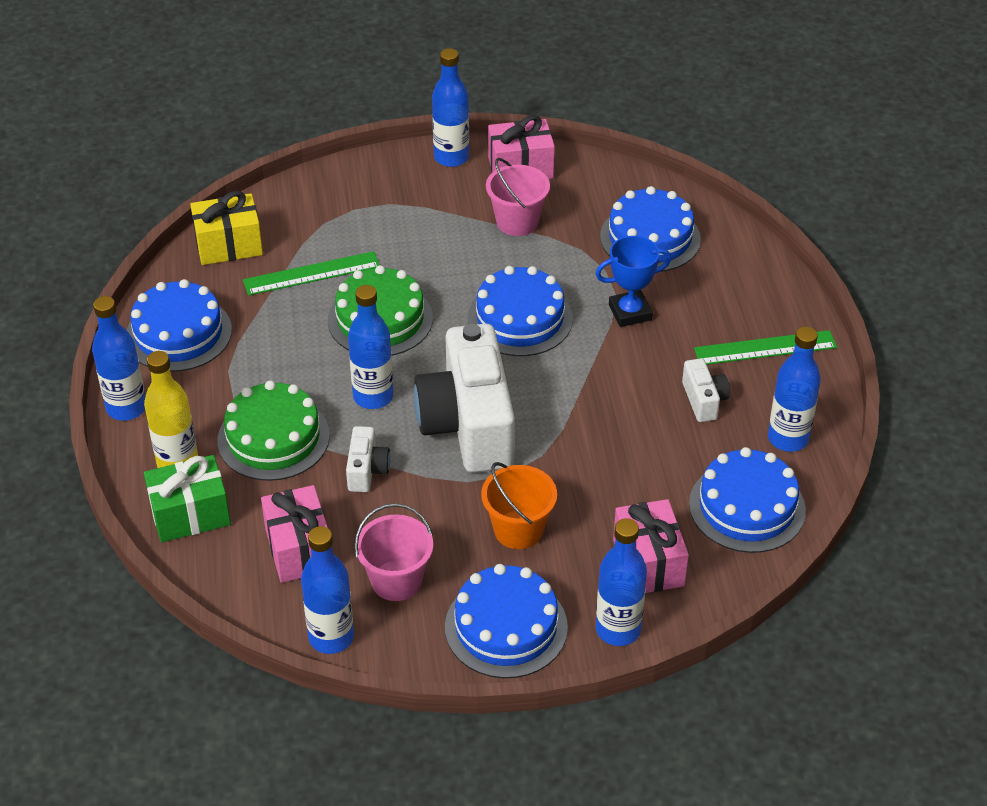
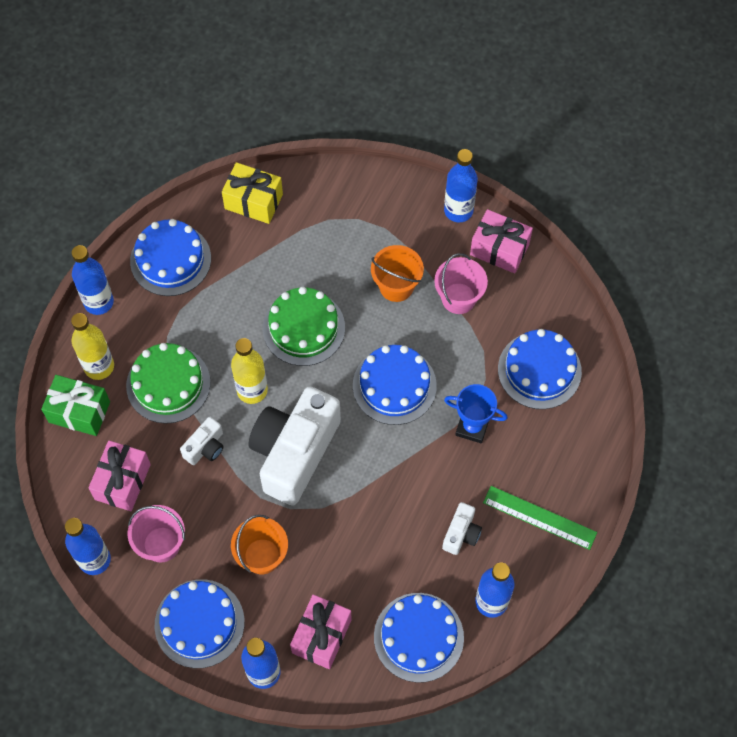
camera: 35 degrees right, 20 degrees up
green ruler [243,251,380,296] -> none
blue bottle [348,285,393,409] -> yellow bottle [231,338,268,404]
none -> orange bucket [371,245,424,302]

